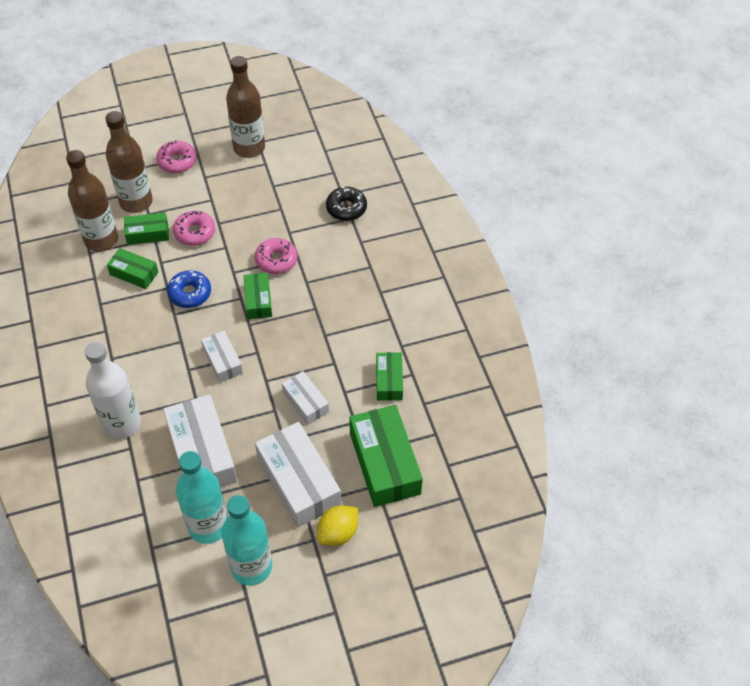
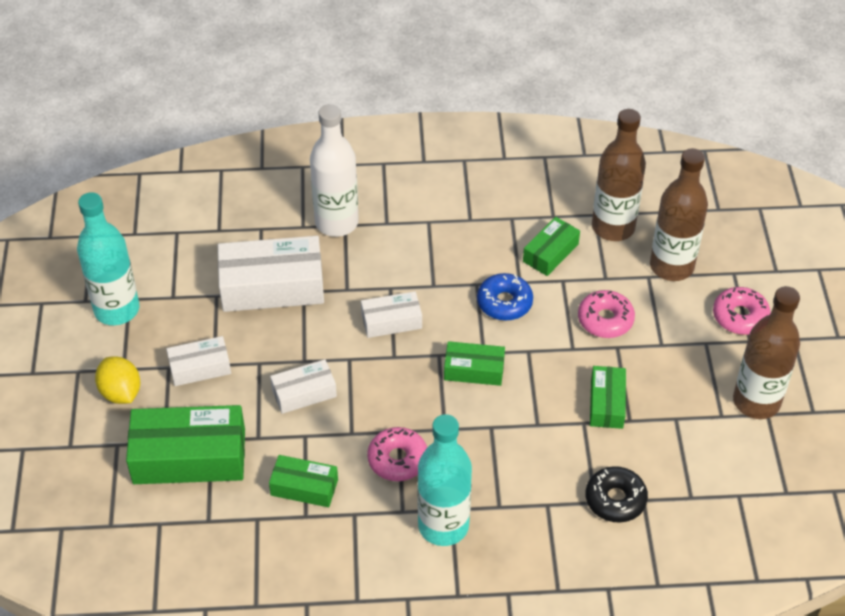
camera: 105 degrees right, 5 degrees down
green box [124,212,169,245] -> green box moved to [590,366,626,429]
turquoise bottle [176,451,227,544] -> turquoise bottle moved to [417,414,472,546]
pink donut [255,238,298,274] -> pink donut moved to [367,427,427,481]
white box [255,422,341,528] -> white box [166,336,231,386], size x0.55

